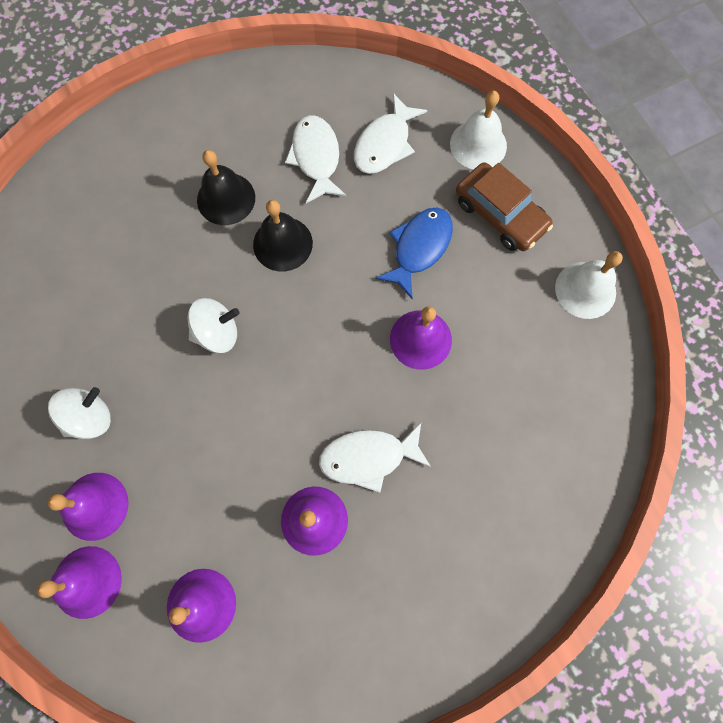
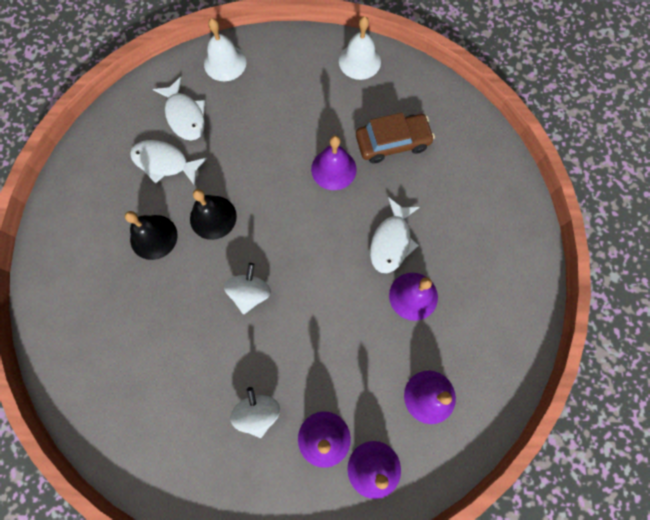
camera: 60 degrees left, 0 degrees up
blue fish [375,207,453,299] -> none
brown car [456,162,553,251] -> brown car moved to [356,112,435,163]

